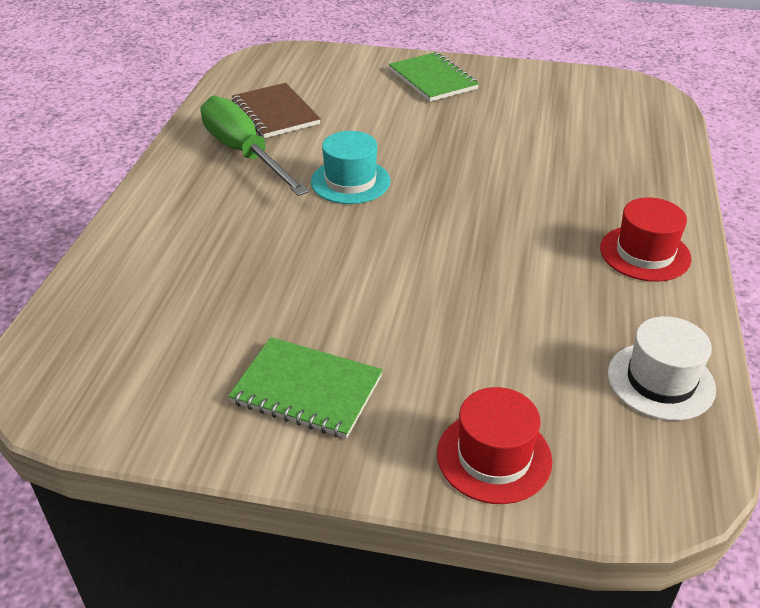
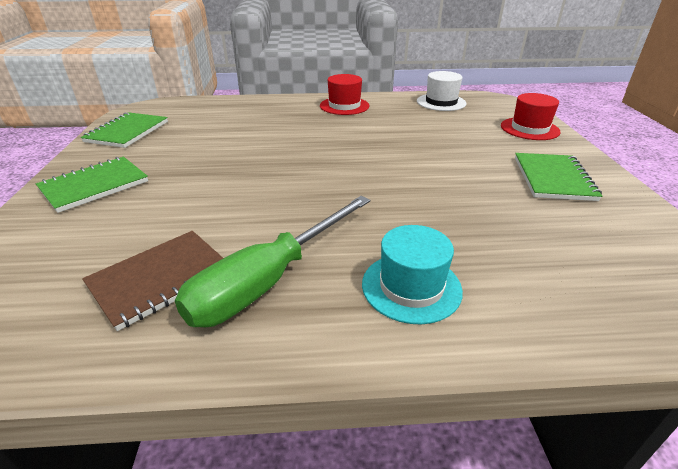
camera: 105 degrees left, 5 degrees down
turquoise hat [311,131,391,204] -> turquoise hat moved to [362,225,463,324]
none -> green notebook [81,112,168,148]

